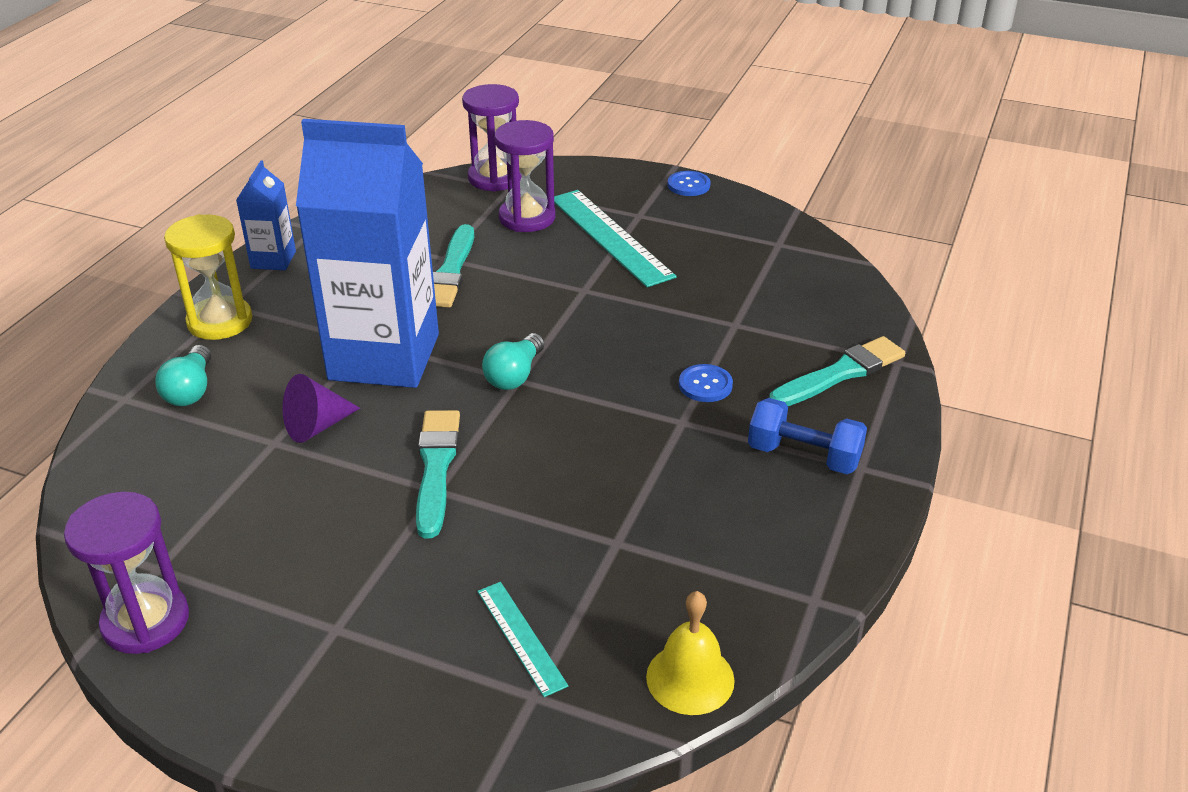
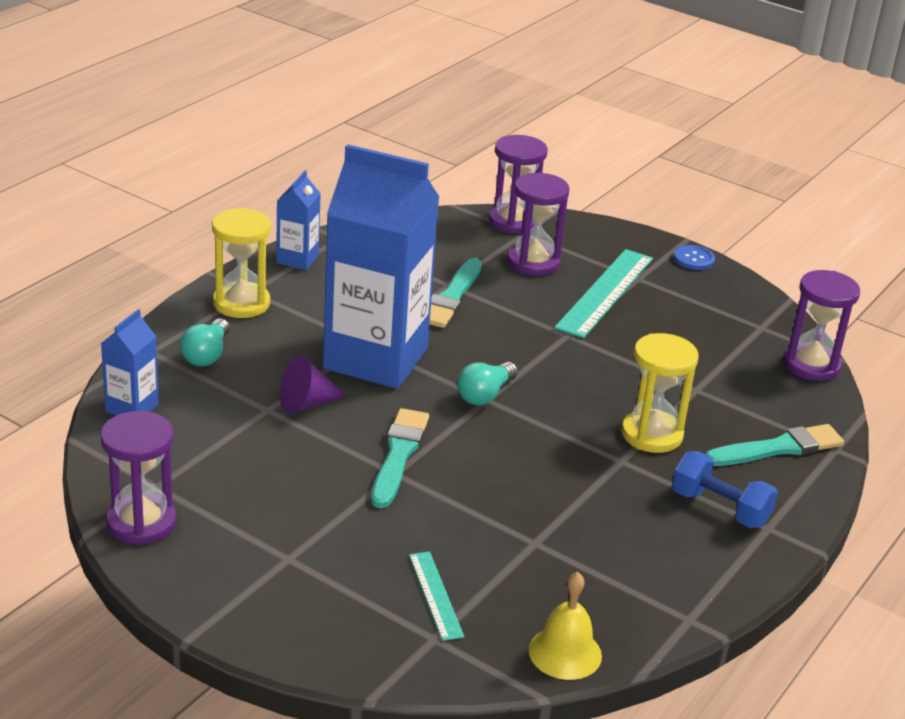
camera: 10 degrees right, 5 degrees down
turquoise ruler [554,190,677,287] -> turquoise ruler turned 45 degrees clockwise [554,249,653,338]
blue button [679,364,733,402] -> yellow hourglass [621,333,699,453]
none -> blue carton [101,309,159,416]
none -> purple hourglass [783,270,860,381]

